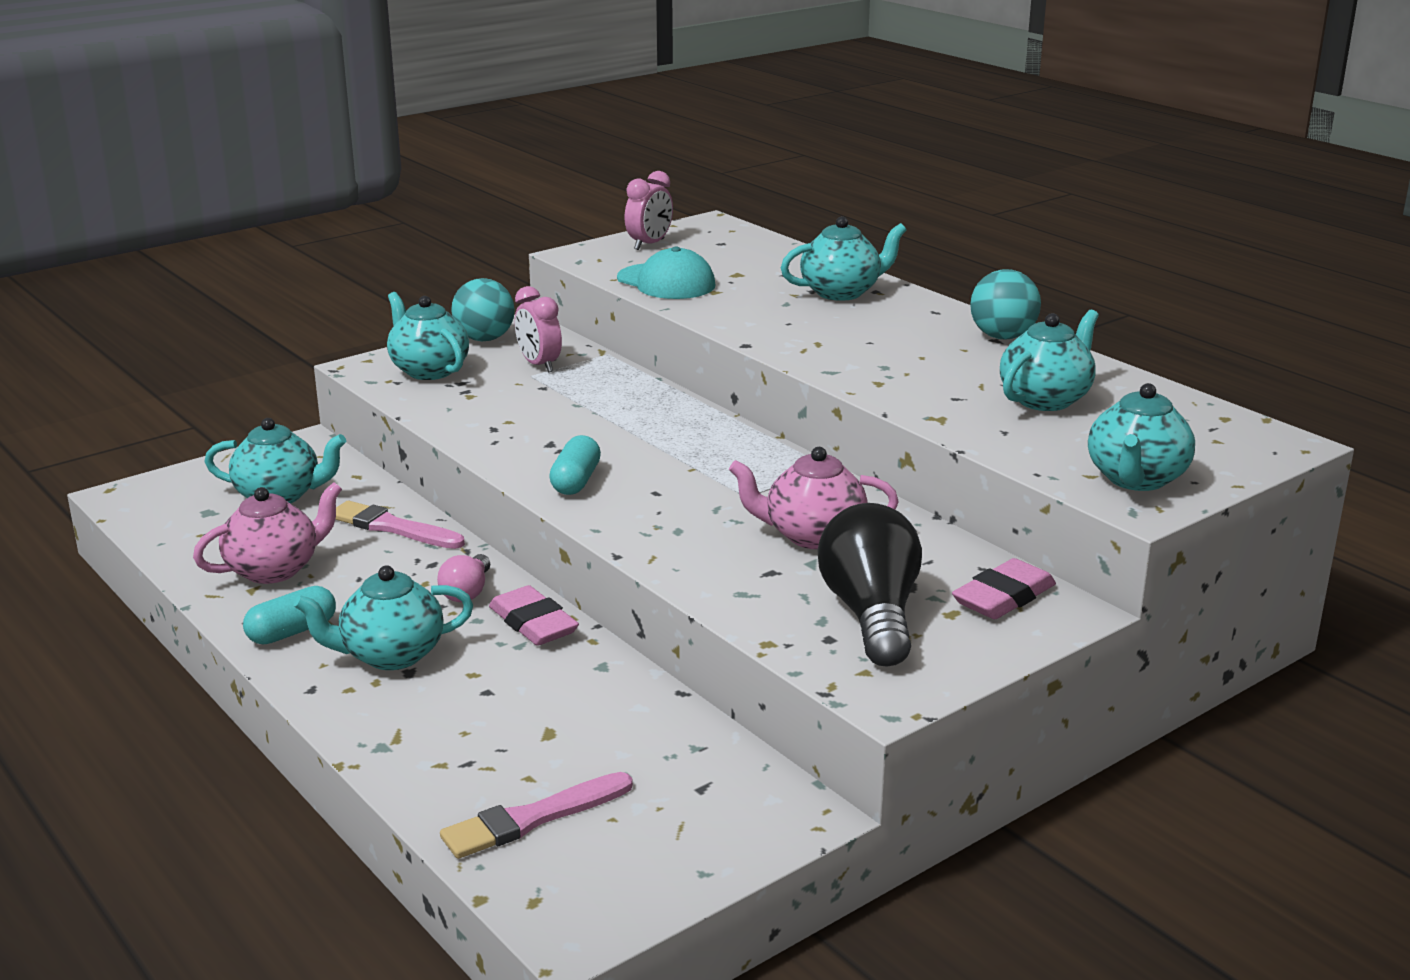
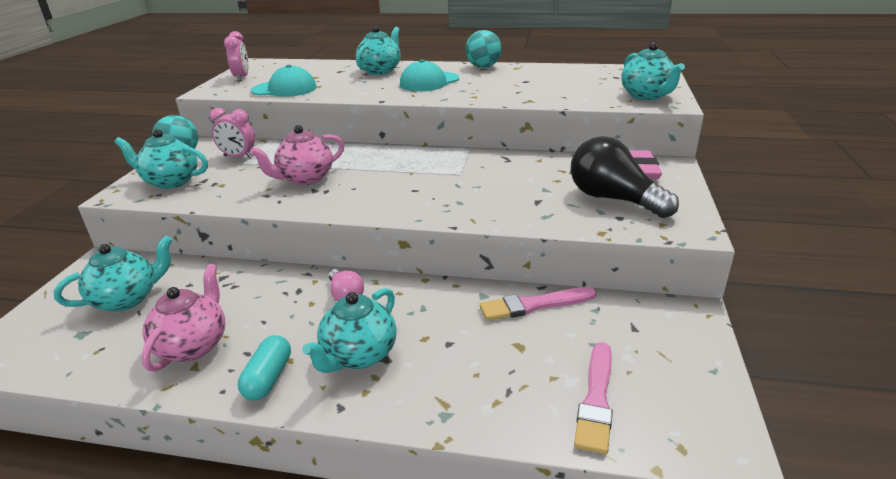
camera: 40 degrees left, 5 degrees up
pink brush [335,501,465,549] -> pink brush moved to [480,287,596,321]
pink eraser [489,585,579,646] -> none
turquoise capsule [549,435,601,495] -> none
pink teapot [729,447,899,549] -> pink teapot moved to [250,125,344,185]
turquoise teapot [1000,310,1099,411] -> none
none -> turquoise cap [400,60,459,91]

